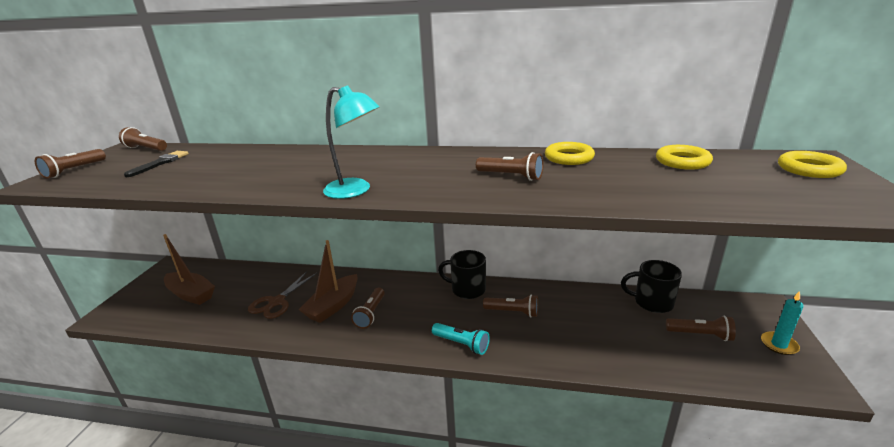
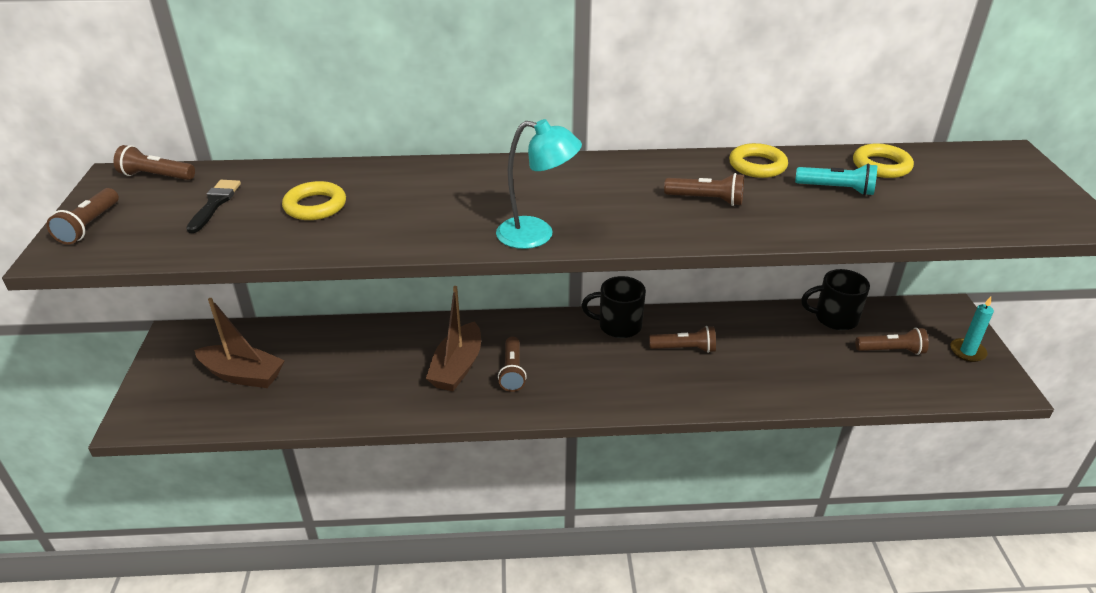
camera: 15 degrees left, 10 degrees up
brown scissors [248,271,317,319] -> none
turquoise flashlight [432,323,490,355] -> turquoise flashlight moved to [795,163,877,196]
yellow ring [778,151,847,178] -> yellow ring moved to [282,181,346,220]

